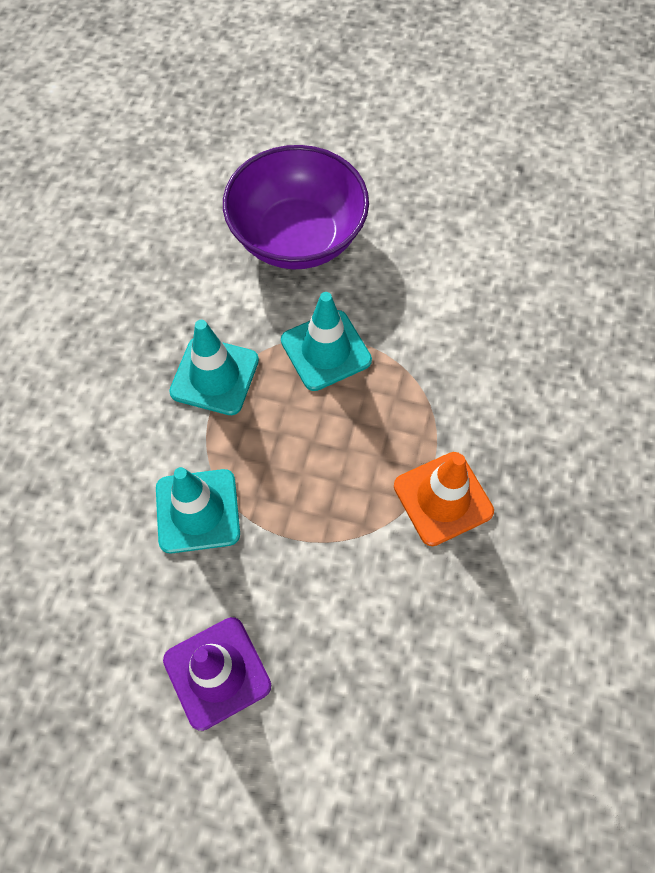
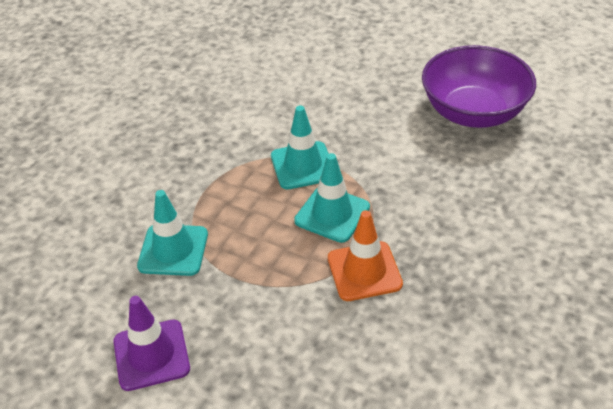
camera: 15 degrees right, 20 degrees down
turquoise traffic cone [169,320,259,415] -> turquoise traffic cone moved to [294,153,370,243]
purple bowl [223,145,369,269] -> purple bowl moved to [422,45,536,128]

